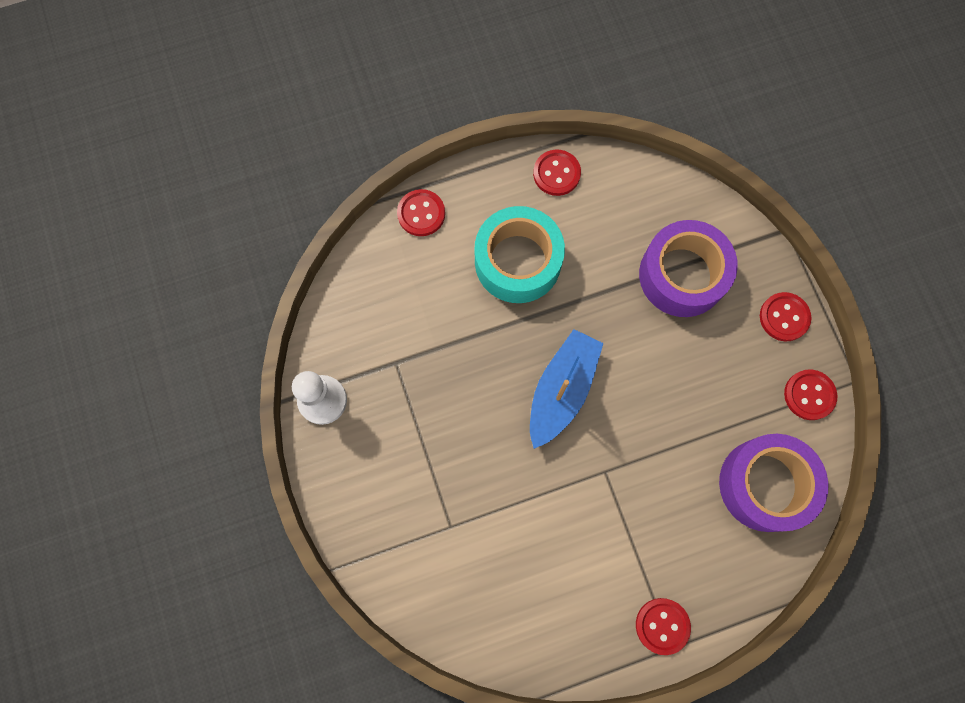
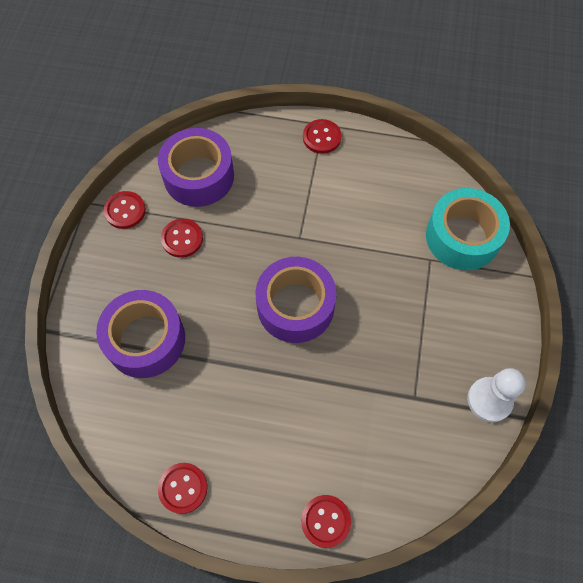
camera: 150 degrees left, 10 degrees down
turquoise tape [475,206,565,303] -> turquoise tape moved to [426,188,510,270]
blue boat [530,329,604,449] -> purple tape [256,257,337,343]
red button [760,292,811,341] -> red button moved to [161,219,203,258]

